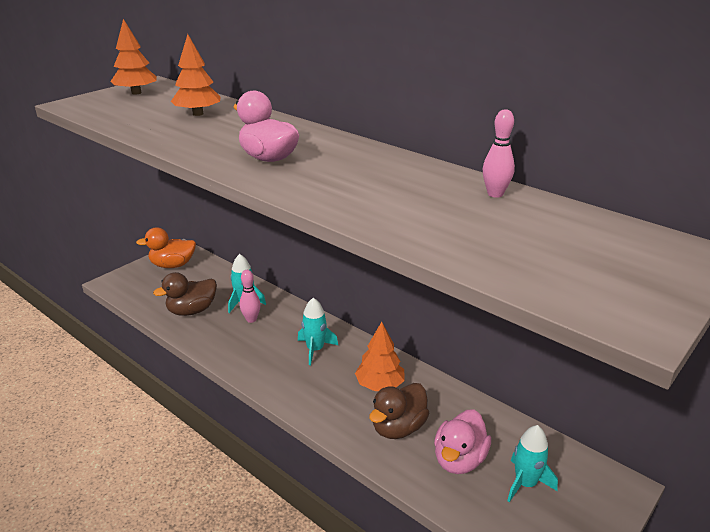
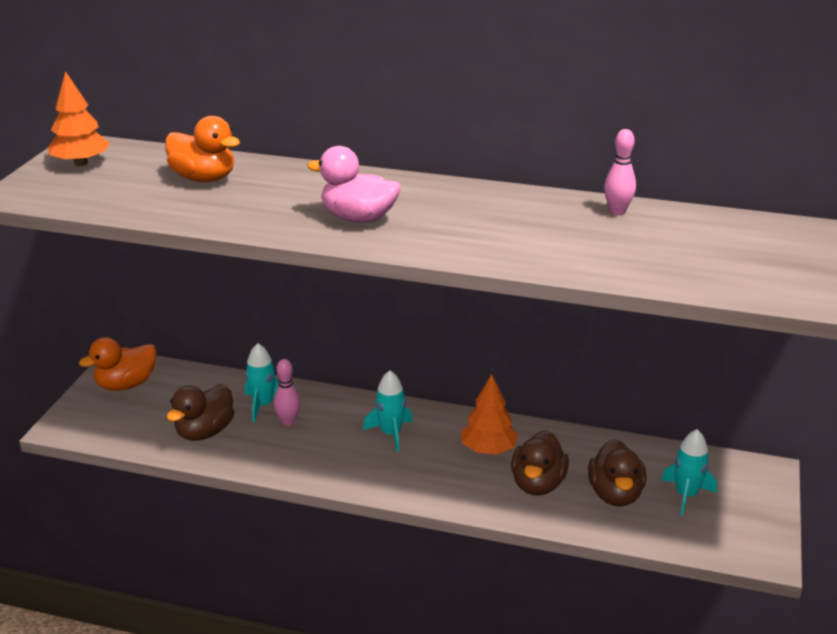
camera: 25 degrees left, 0 degrees up
orange tree [171,34,221,116] -> orange duck [165,116,240,182]
pink duck [434,409,491,474] -> brown duck [588,439,646,507]

